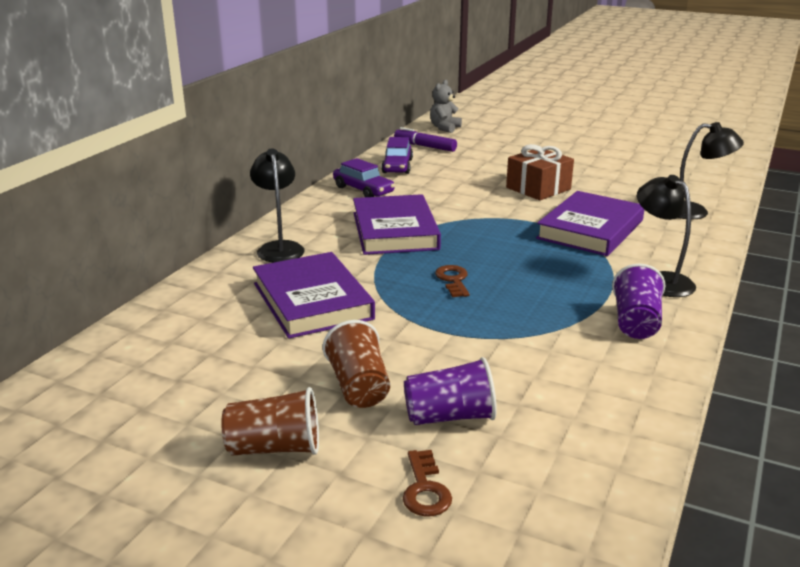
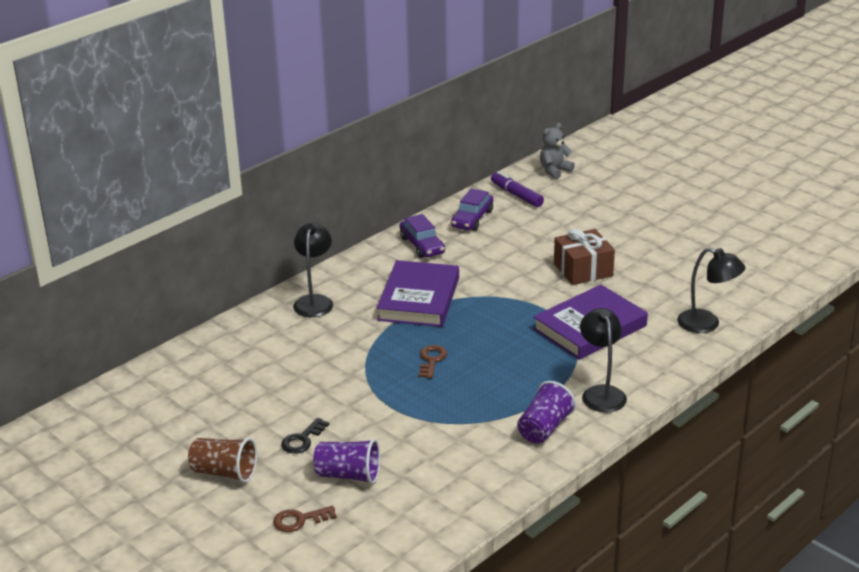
camera: 20 degrees right, 5 degrees up
purple book [253,252,375,339] -> none
brown cup [322,320,390,408] -> black key [281,418,329,454]
brown key [403,450,452,516] -> brown key turned 60 degrees clockwise [273,506,337,532]

